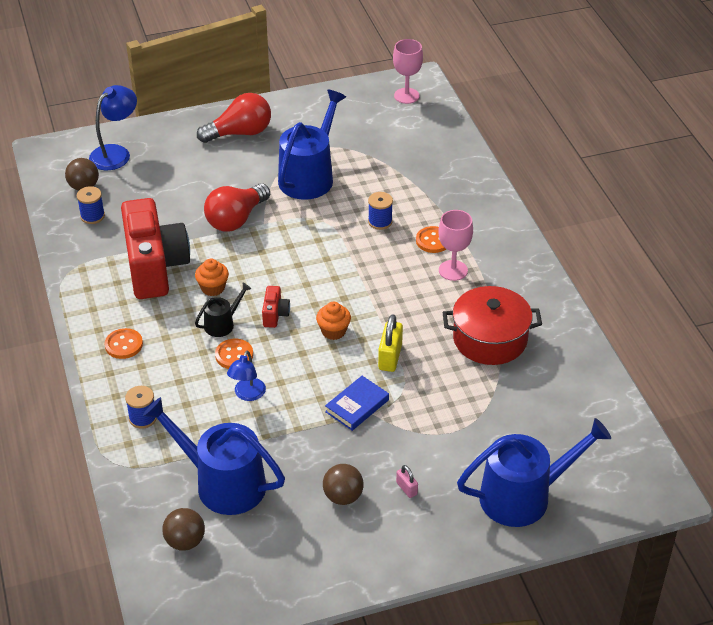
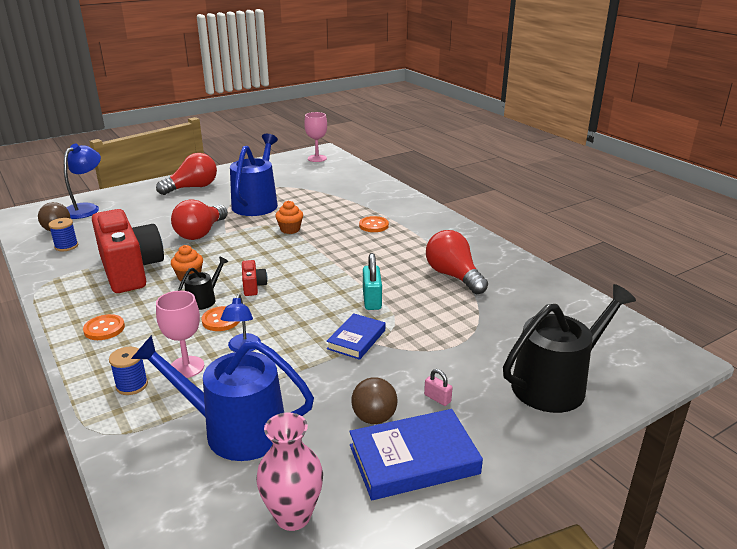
camera: 15 degrees left, 15 degrees down
brown ball [162,508,205,551] -> none
orange cupcake [316,302,351,340] -> orange cupcake moved to [275,200,303,234]
blue spool [368,192,393,230] -> none
yellow padlock [378,314,403,372] -> turquoise padlock [363,253,382,310]
pink goblet [438,210,473,281] -> pink goblet moved to [156,291,205,378]
red pot [443,286,542,365] -> red light bulb [426,230,488,294]
blue watering can [457,418,611,527] -> black watering can [503,284,636,413]
none -> pink vase [256,413,323,531]
none -> blue book [349,409,483,500]

